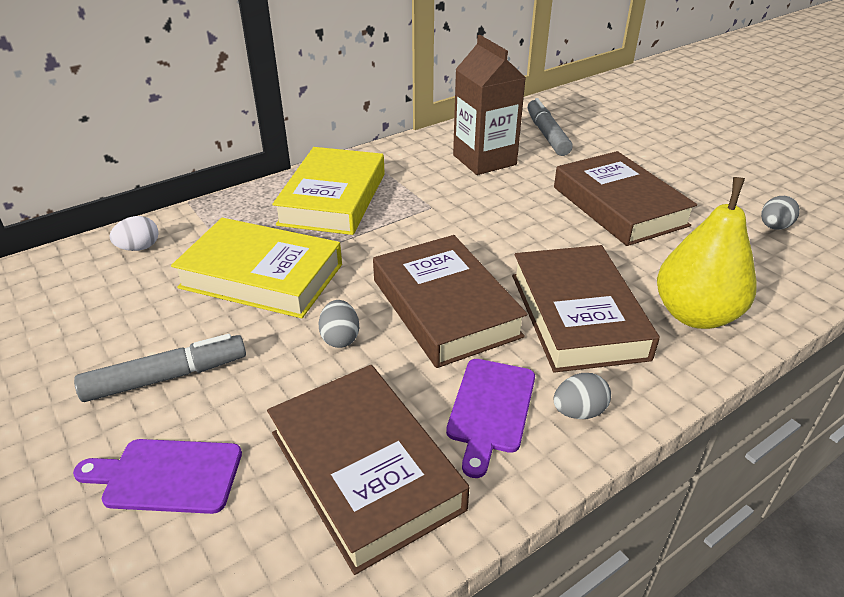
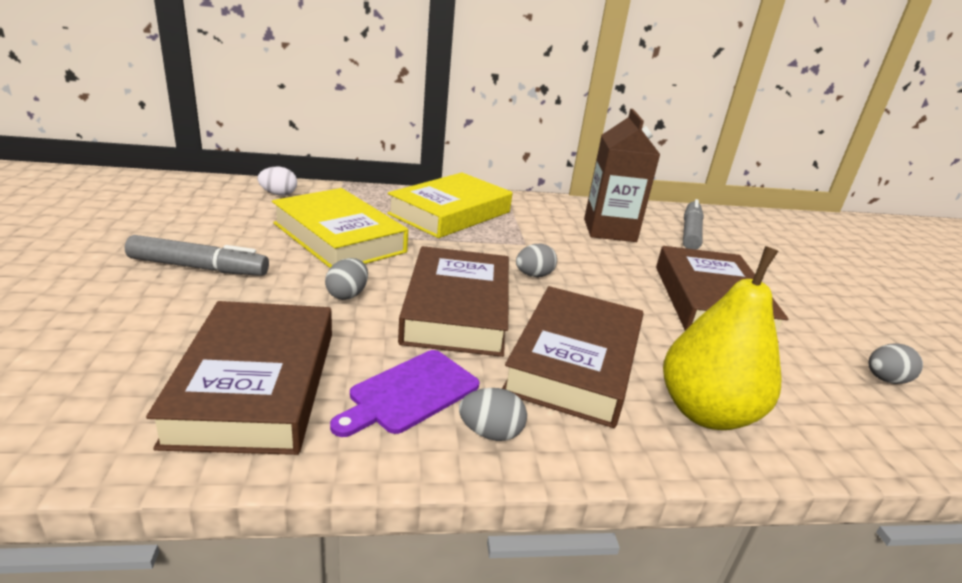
camera: 25 degrees right, 10 degrees down
purple cutting board [73,439,242,514] -> none
none -> grey egg [516,244,557,277]

